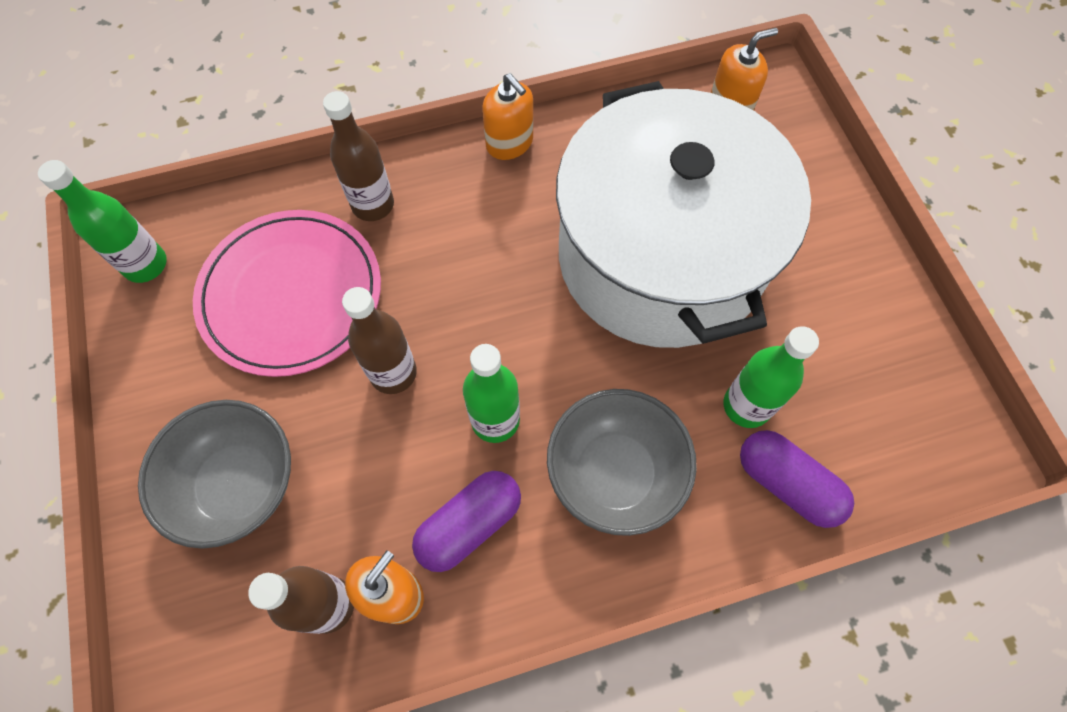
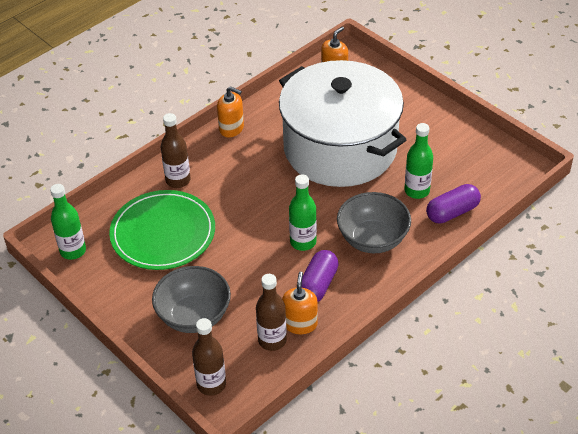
camera: 25 degrees left, 20 degrees down
pink plate [193,210,381,377] -> green plate [109,190,215,270]
brown bottle [342,287,417,394] -> brown bottle moved to [192,318,226,396]
purple capsule [740,430,854,528] -> purple capsule turned 45 degrees counterclockwise [426,184,481,223]

